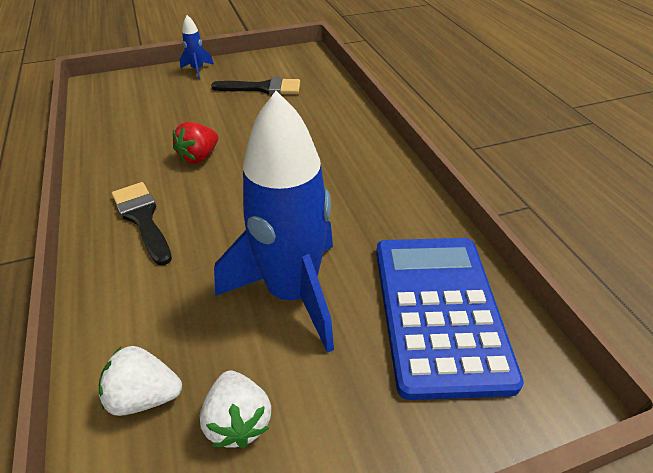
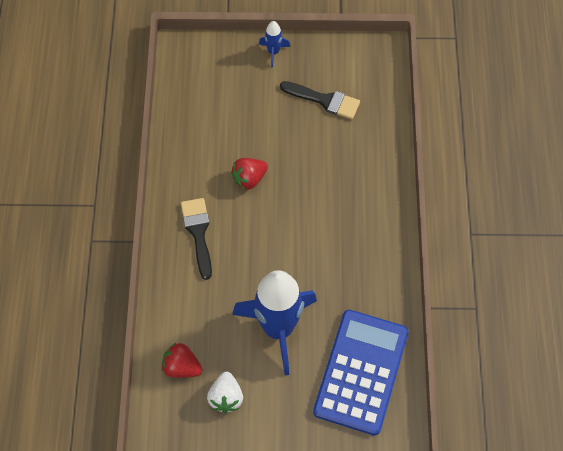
camera: 20 degrees right, 20 degrees up
white strawberry [99,346,182,416] -> red strawberry [161,343,202,378]

